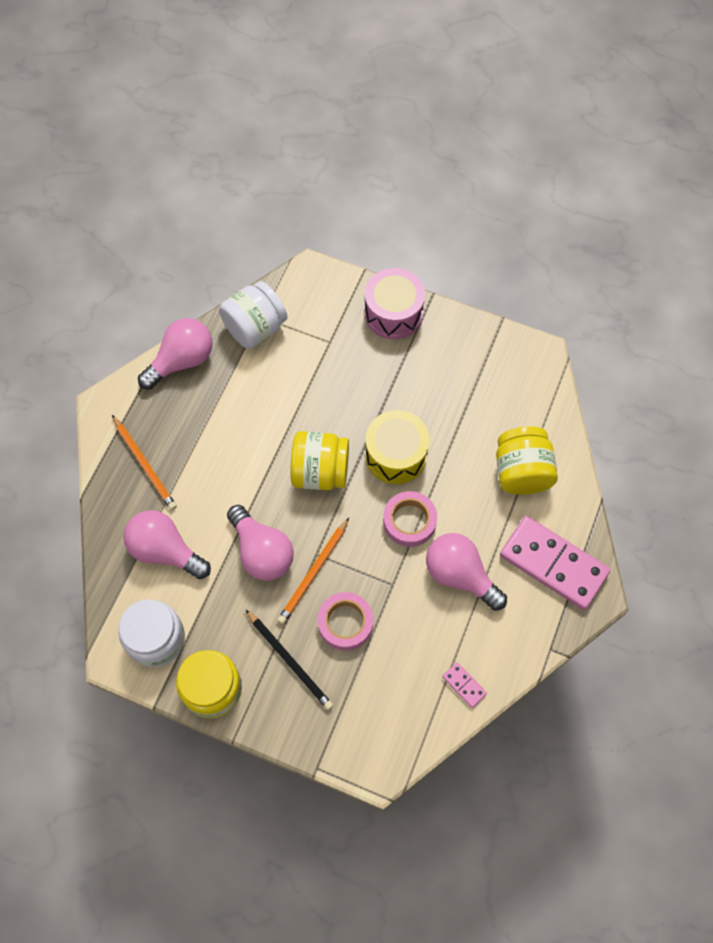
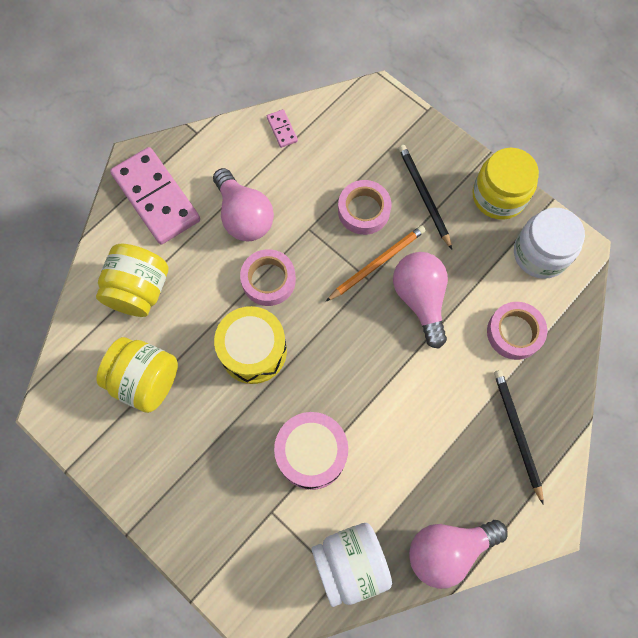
camera: 160 degrees left, 5 degrees up
orange pencil [112,415,177,510] -> black pencil [494,370,544,505]
pink light bulb [124,510,211,579] -> pink tape [487,302,547,360]
yellow jar [290,431,349,490] -> yellow jar moved to [97,337,178,413]
pink drum [364,268,425,339] -> pink drum moved to [274,412,348,490]

